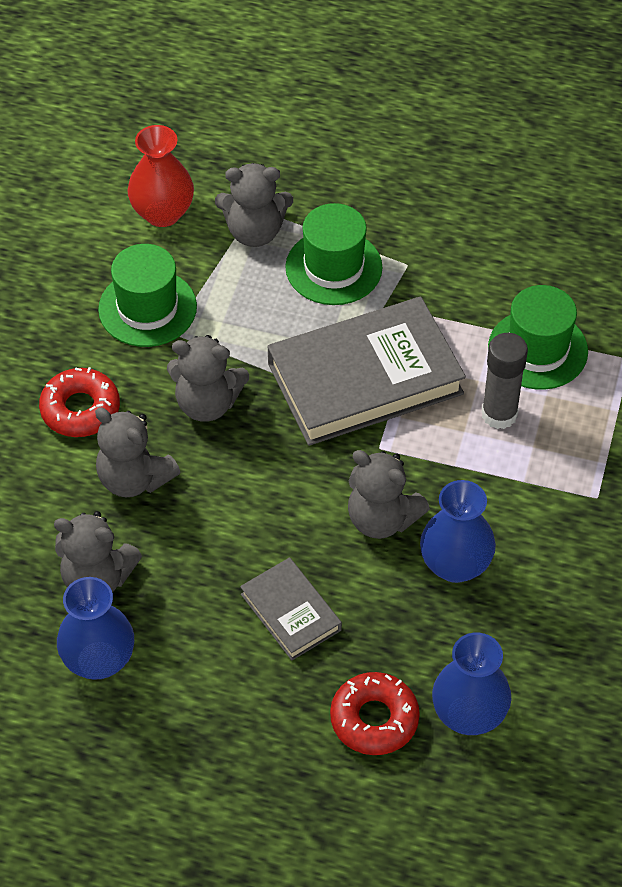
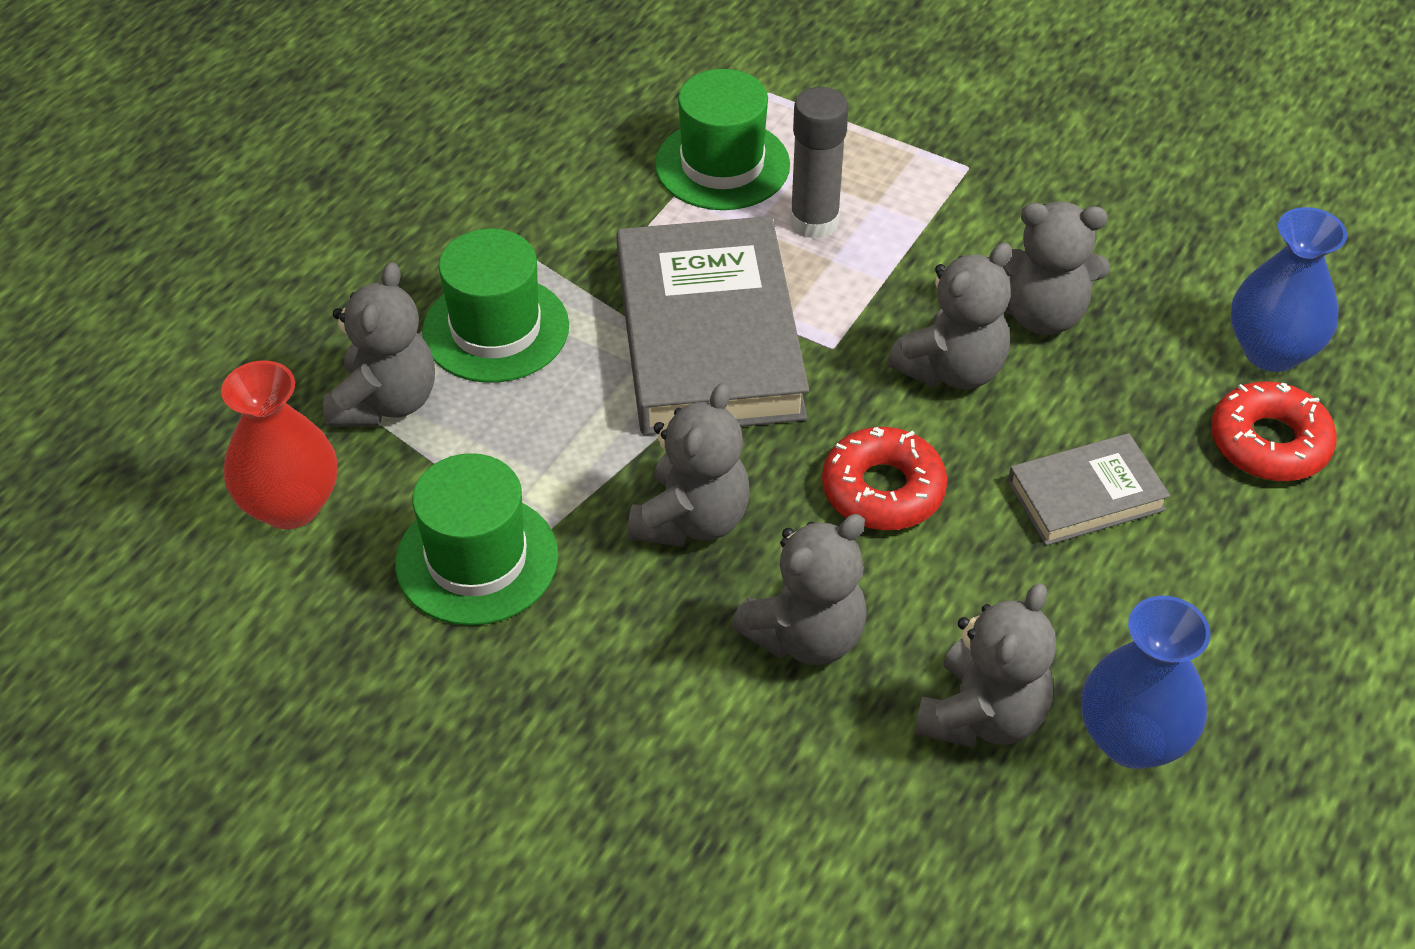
camera: 75 degrees left, 5 degrees down
red donut [39,367,120,437] -> red donut moved to [822,427,947,530]
blue vase [420,480,496,583] -> grey teddy bear [989,201,1110,335]

